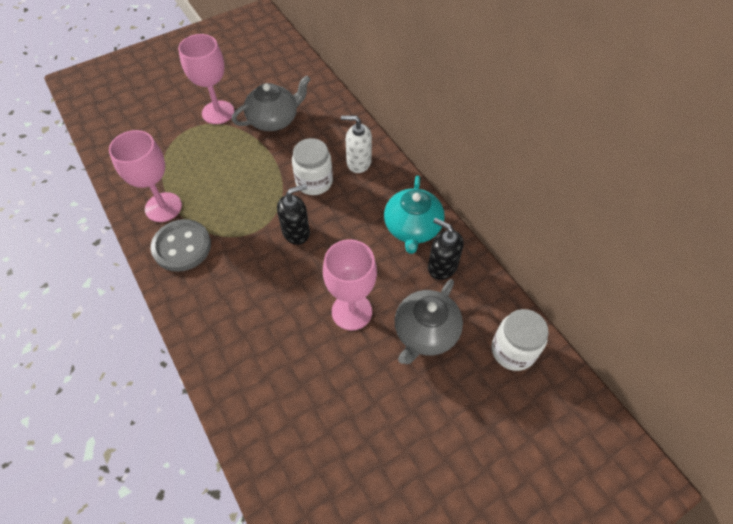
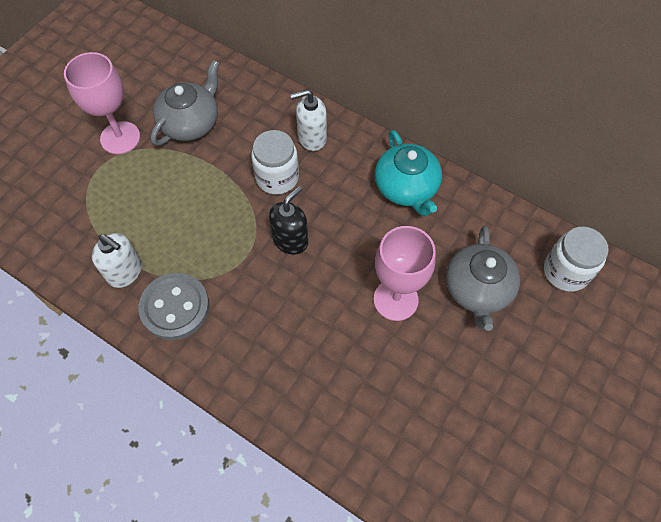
camera: 25 degrees left, 5 degrees up
pink goblet [109,130,182,222] -> white soap dispenser [92,233,142,288]
black soap dispenser [428,218,464,280] -> none

